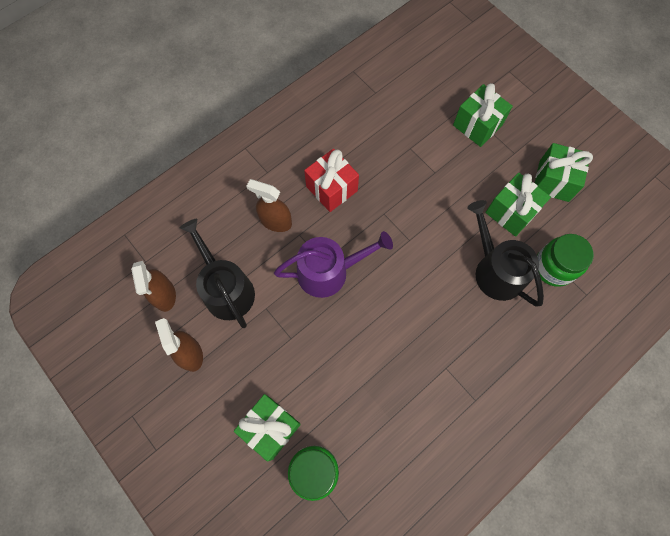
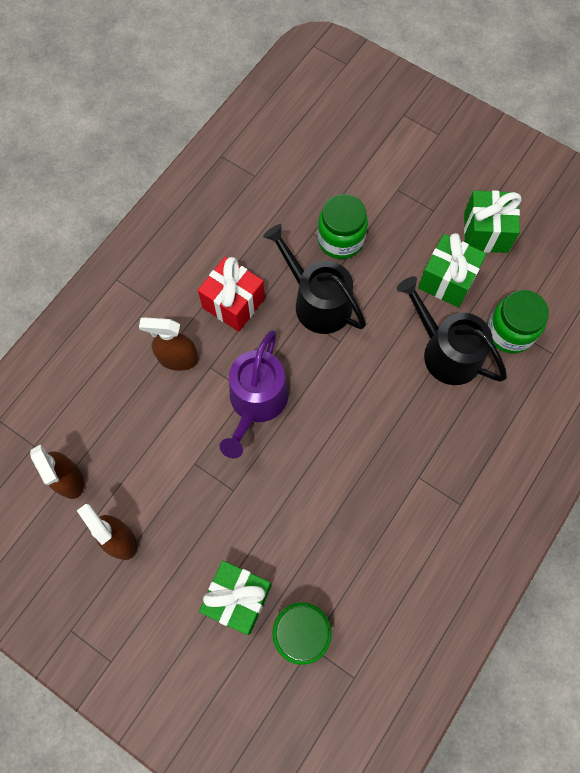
camera: 15 degrees left, 0 degrees up
black watering can [180,219,255,328] -> black watering can moved to [263,224,366,334]
purple watering can [274,231,393,298] -> purple watering can turned 135 degrees clockwise [220,330,289,458]
green gift [453,83,513,147] -> none
none -> green jar [317,194,368,259]

